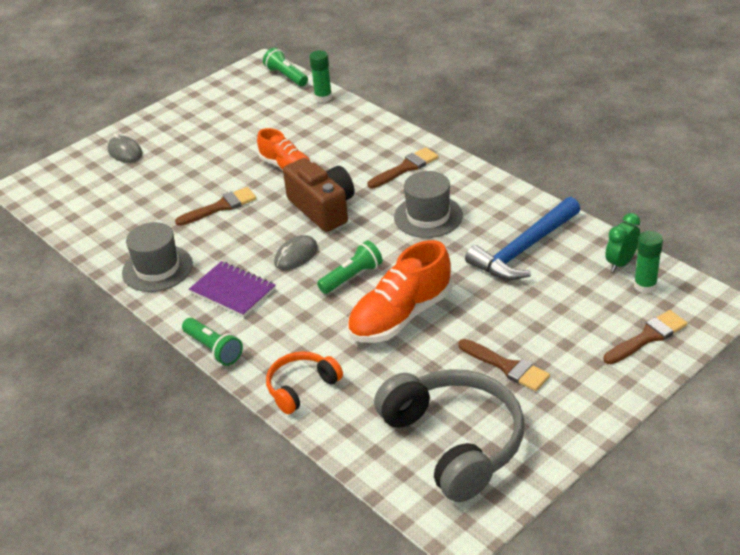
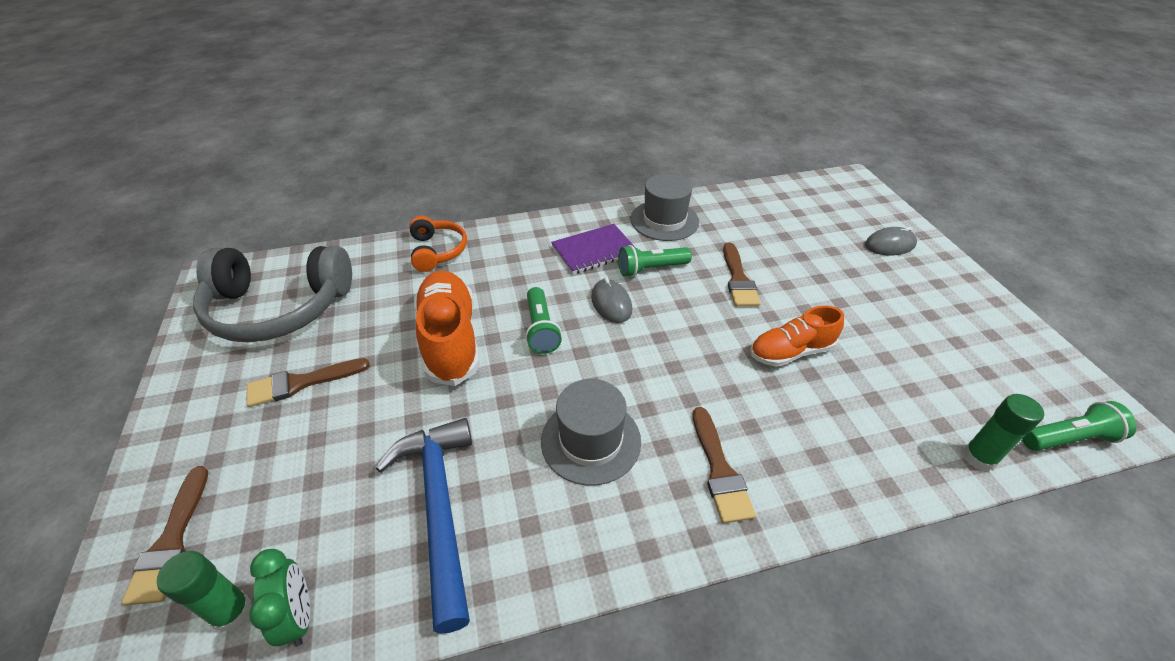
camera: 115 degrees right, 5 degrees up
green flashlight [182,318,243,366] -> green flashlight moved to [618,245,692,277]
brown camera [283,158,354,232] -> none

